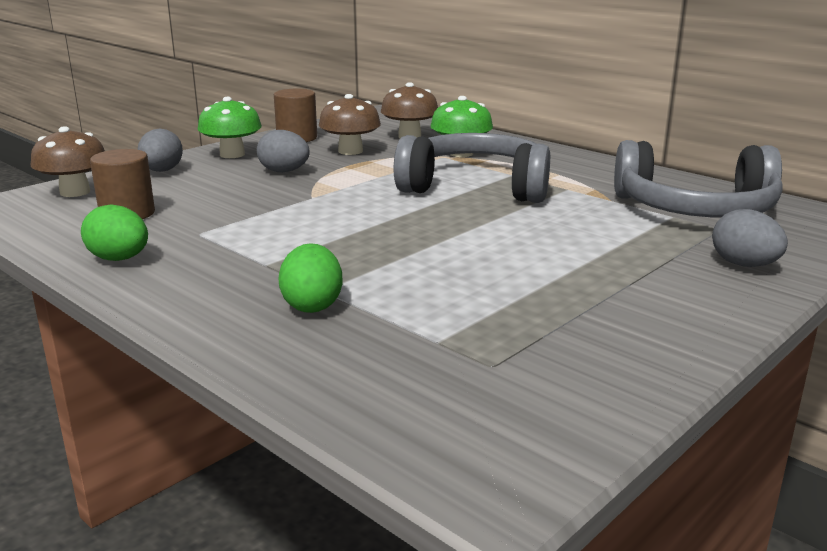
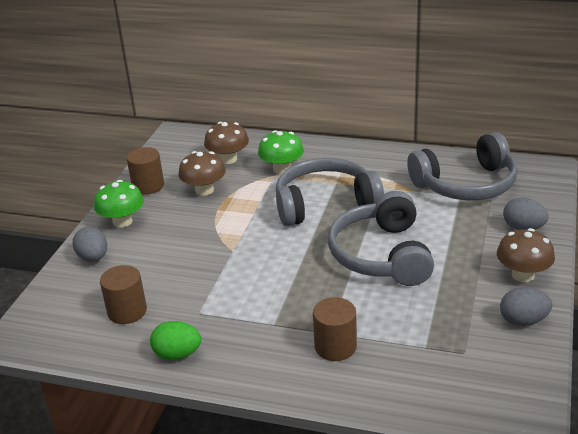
camera: 25 degrees left, 10 degrees up
brown mushroom [31,127,105,197] -> brown mushroom moved to [497,228,555,282]
grey egg [257,130,310,172] -> grey egg moved to [500,288,552,326]
green egg [278,243,342,313] -> brown cylinder [313,297,357,361]
none -> grey headphones [328,191,434,286]

